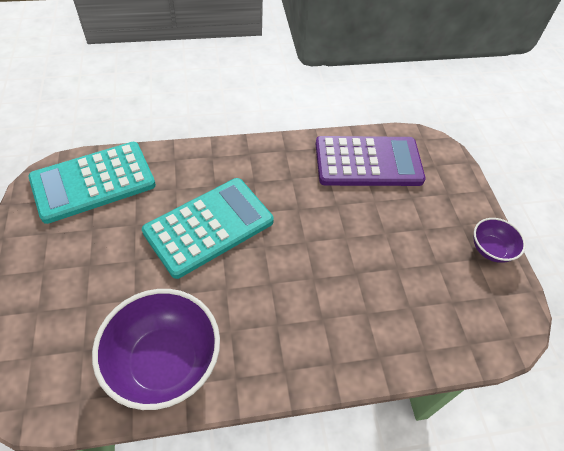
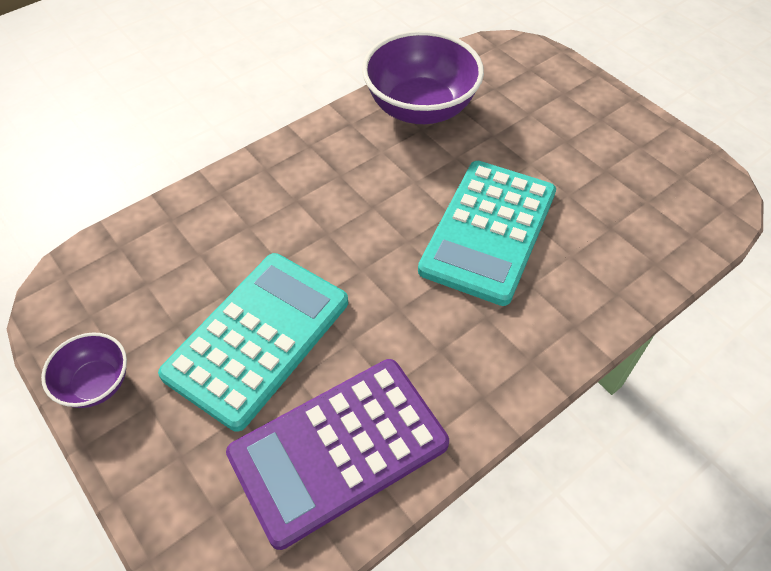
camera: 155 degrees right, 0 degrees up
turquoise calculator [28,142,156,224] -> turquoise calculator moved to [158,253,348,432]

